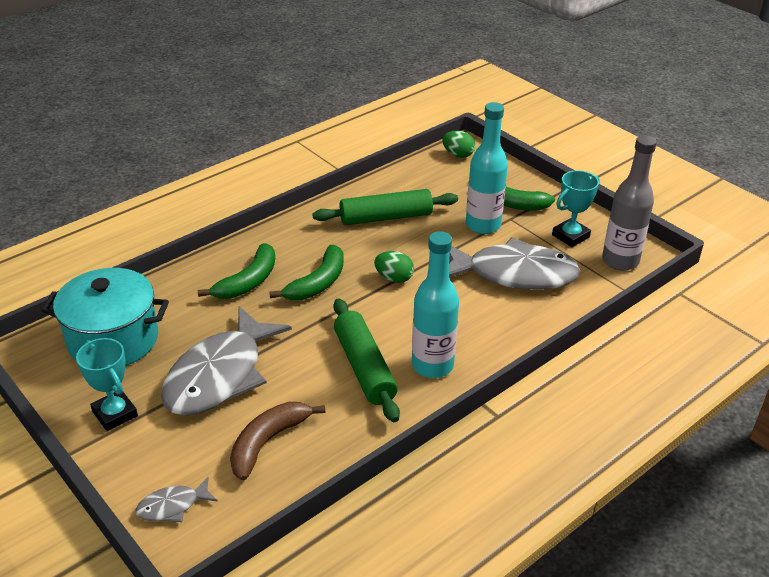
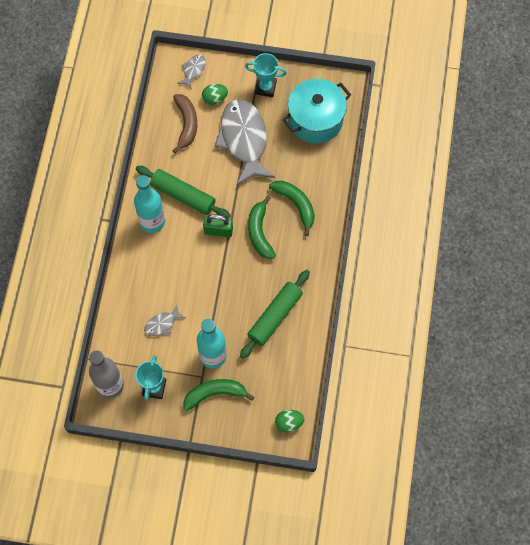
camera: 140 degrees right, 30 degrees up
green banana [198,243,275,299] -> green banana turned 150 degrees clockwise [269,180,315,236]
green egg [374,251,414,283] -> green egg moved to [202,84,228,105]
grey fish [449,237,581,290] -> grey fish [144,304,185,336], size x0.43
none -> green padlock [203,214,233,237]

